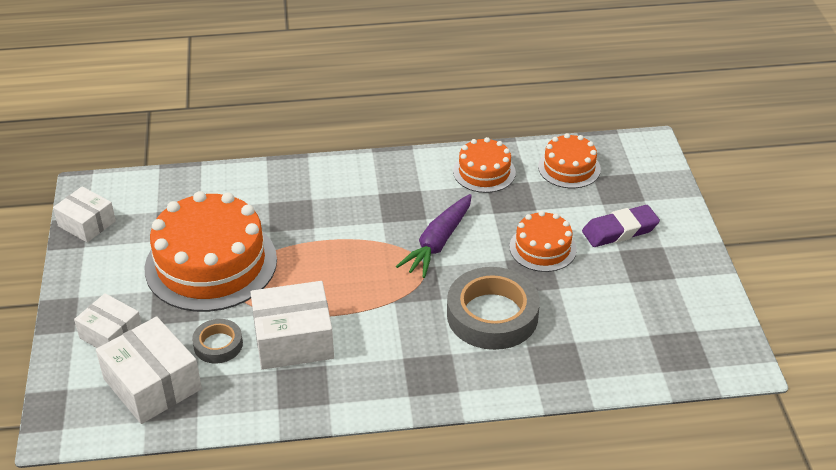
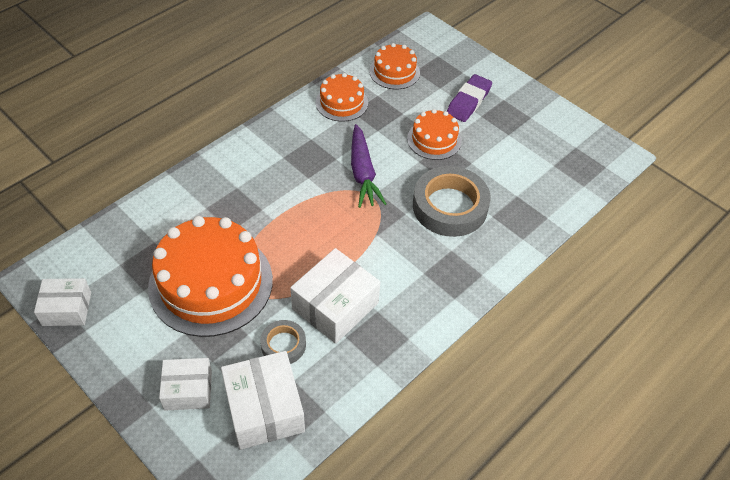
camera: 40 degrees left, 10 degrees up
white box [96,316,202,424] -> white box turned 60 degrees clockwise [221,351,305,450]

